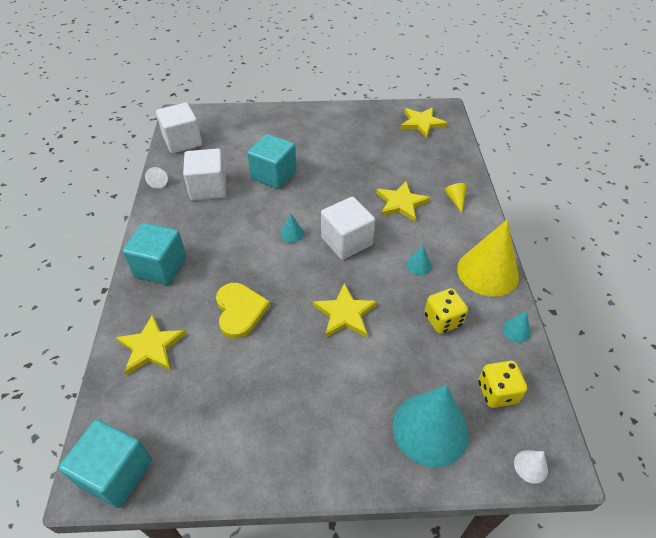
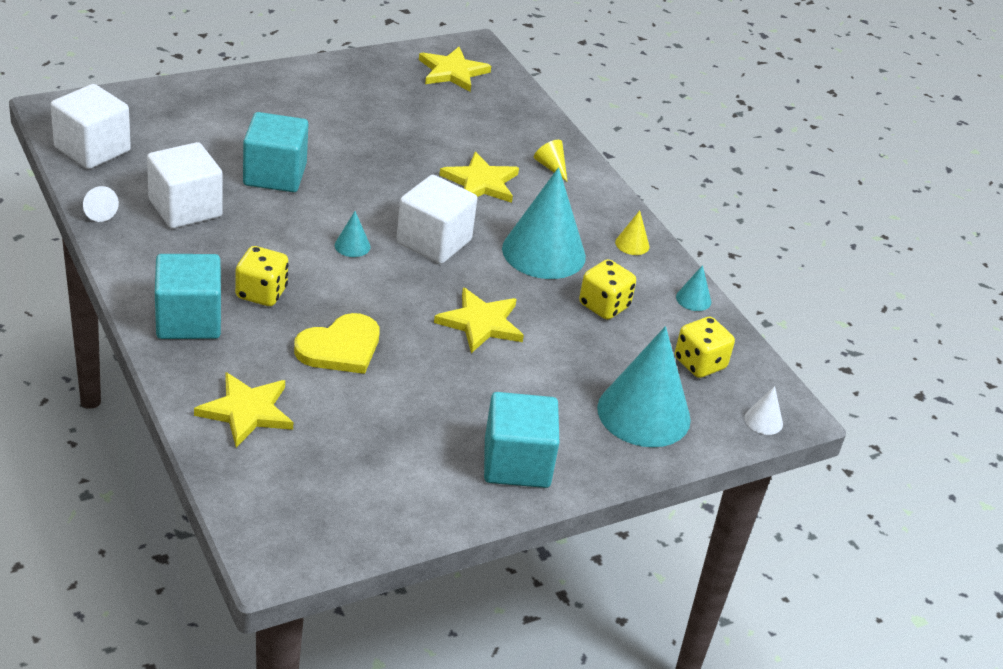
camera: 30 degrees left, 10 degrees down
turquoise cube [59,420,152,508] -> turquoise cube moved to [484,392,560,488]
yellow heart [216,283,270,339] -> yellow heart turned 90 degrees clockwise [294,313,380,374]
turquoise cone [406,245,432,275] -> turquoise cone [502,167,586,279], size x2.40
yellow cone [457,219,519,297] -> yellow cone [615,211,649,255], size x0.42
none -> yellow dice [235,246,289,306]

